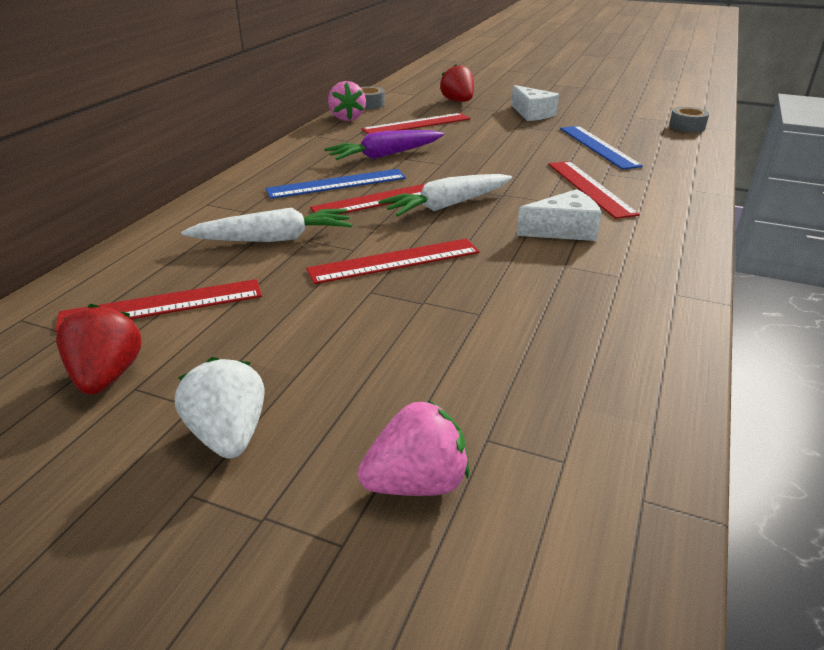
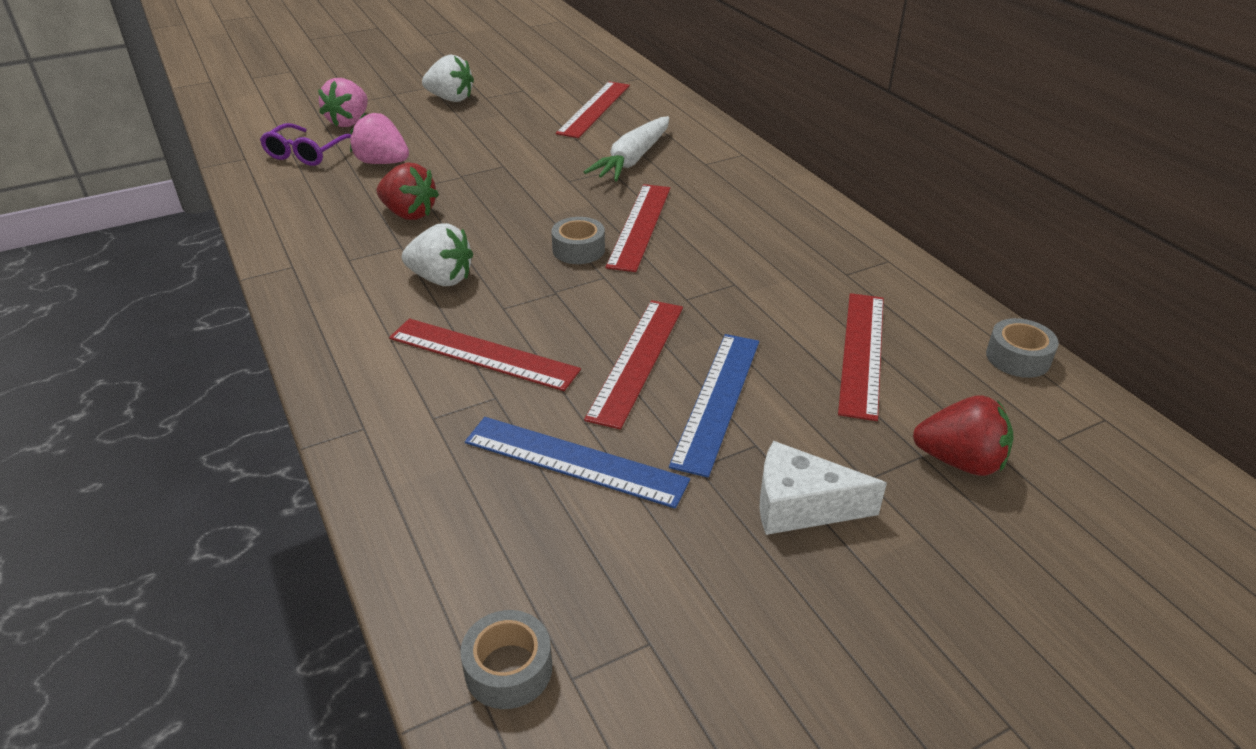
camera: 130 degrees right, 5 degrees up
red strawberry [56,304,142,395] -> red strawberry moved to [377,163,439,220]
blue ruler [265,169,406,199] -> blue ruler moved to [669,334,759,478]
red ruler [306,238,479,284] -> red ruler moved to [584,300,683,430]
purple carrot [324,130,444,160] -> none
pink strawberry [328,81,366,121] -> pink strawberry moved to [350,113,409,164]
white carrot [378,174,512,217] -> grey tape [551,217,605,264]
white cheese [516,189,602,241] -> white strawberry [402,223,473,286]
none -> purple glasses [260,123,351,166]

